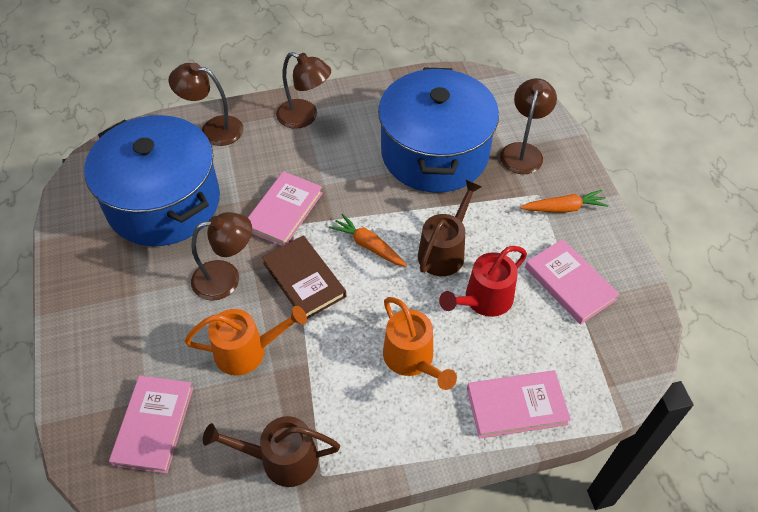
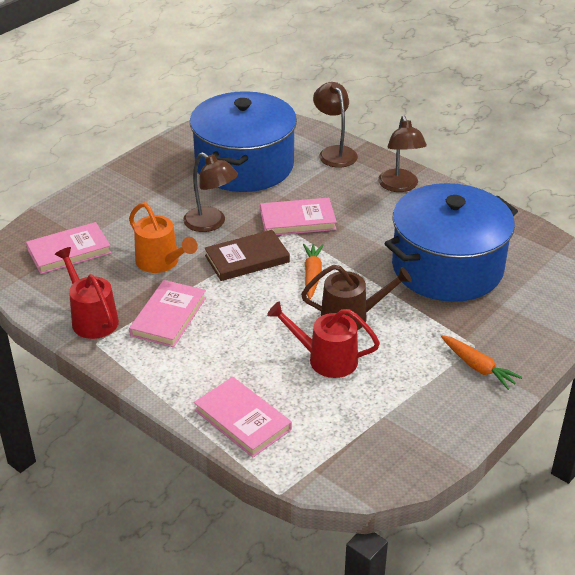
camera: 55 degrees right, 15 degrees down
brown watering can [203,416,340,487] -> red watering can [55,247,119,339]
brown book [262,236,346,319] -> brown book turned 45 degrees clockwise [205,230,290,281]
orange watering can [383,297,457,390] -> none
brown lamp [500,78,557,174] -> none
pink book [525,239,620,324] -> pink book moved to [129,280,206,347]

